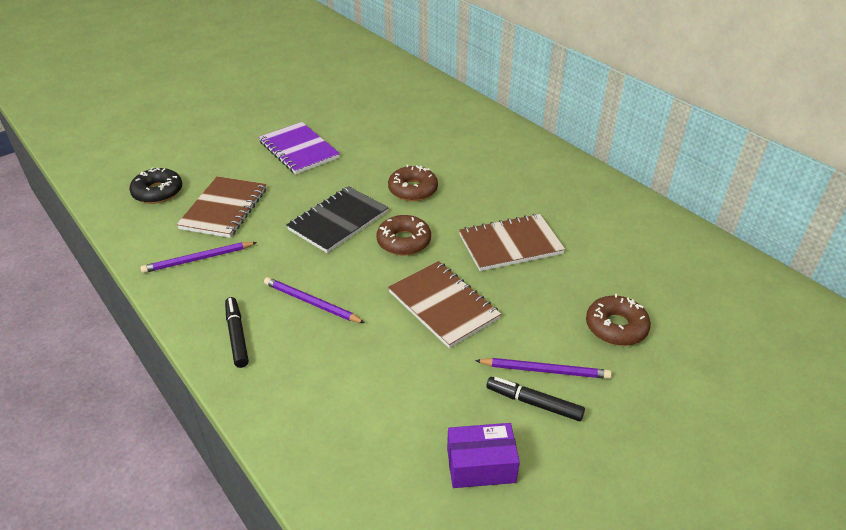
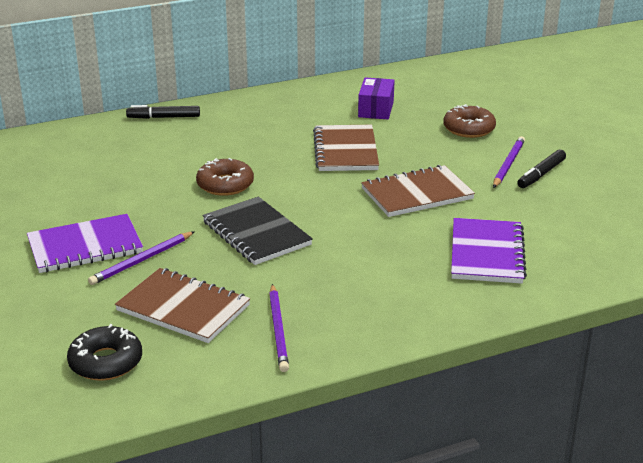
camera: 75 degrees left, 10 degrees down
black marker [225,297,249,368] -> black marker moved to [126,105,200,119]
purple pencil [264,277,365,323] -> purple pencil moved to [88,231,195,285]
brown donut [376,215,431,255] -> none
purple box [447,423,520,488] -> purple box moved to [358,77,395,119]
none -> purple notebook [451,218,527,284]

